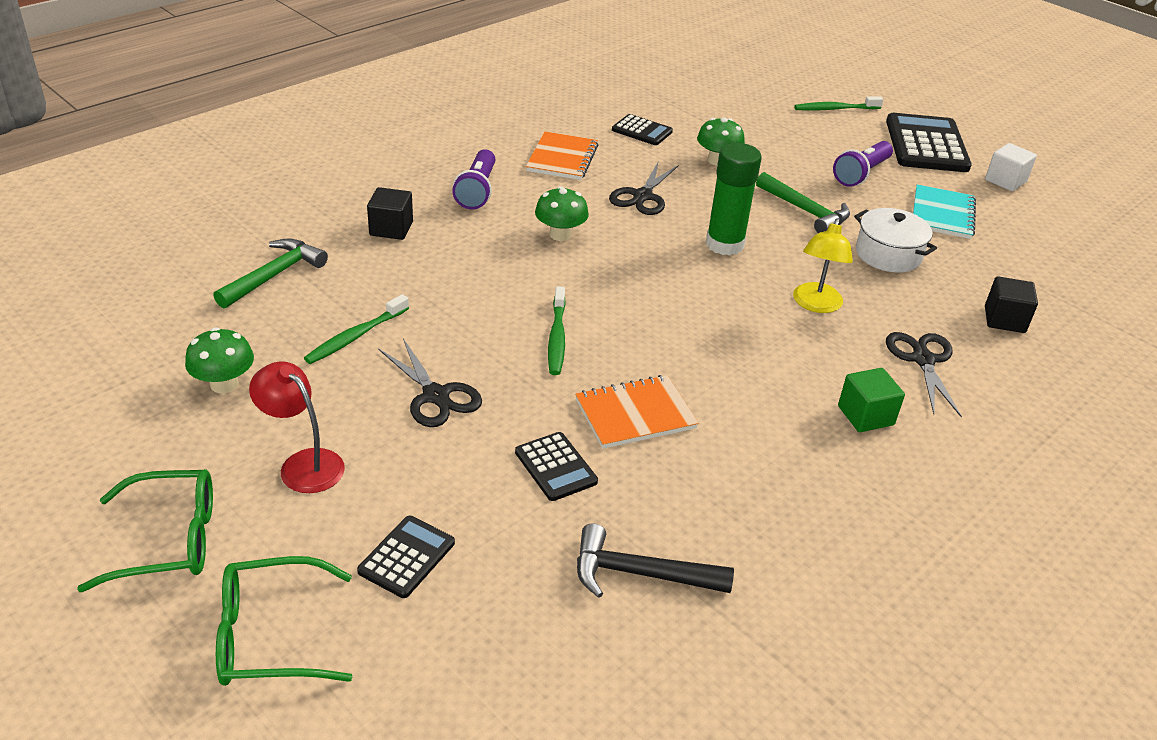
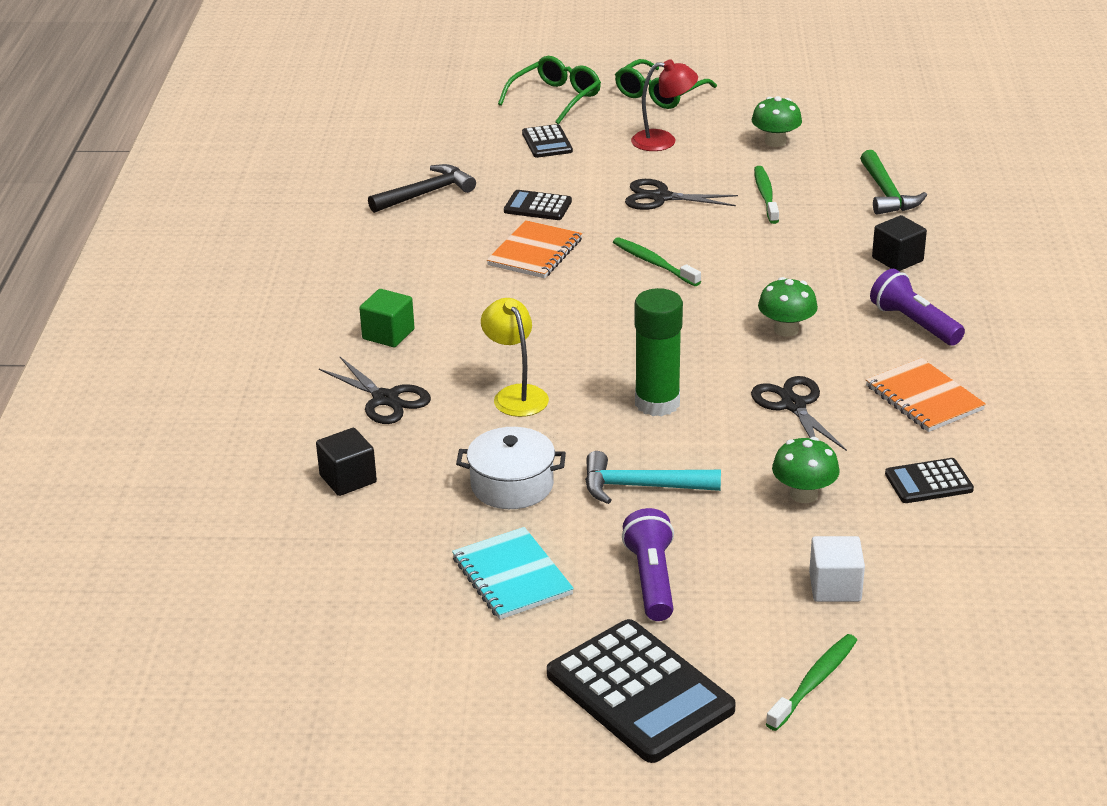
camera: 140 degrees right, 5 degrees down
green hammer [756,172,850,233] -> turquoise hammer [585,451,721,504]
white cube [985,143,1037,191] -> white cube moved to [809,536,865,602]

